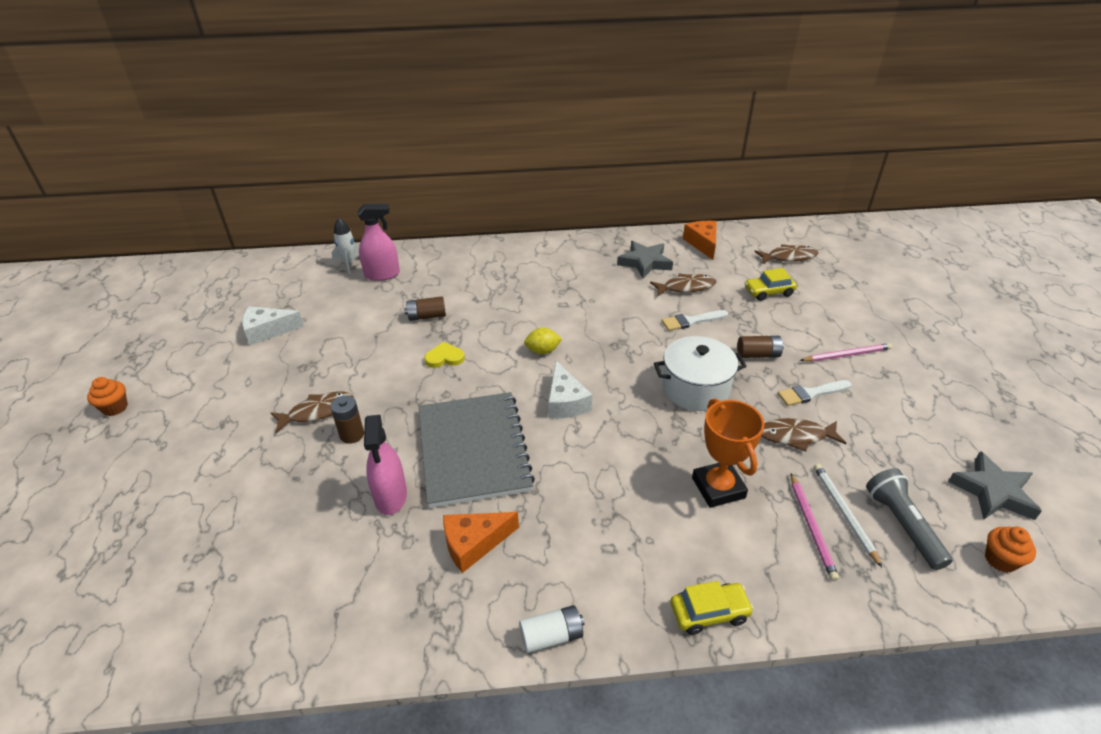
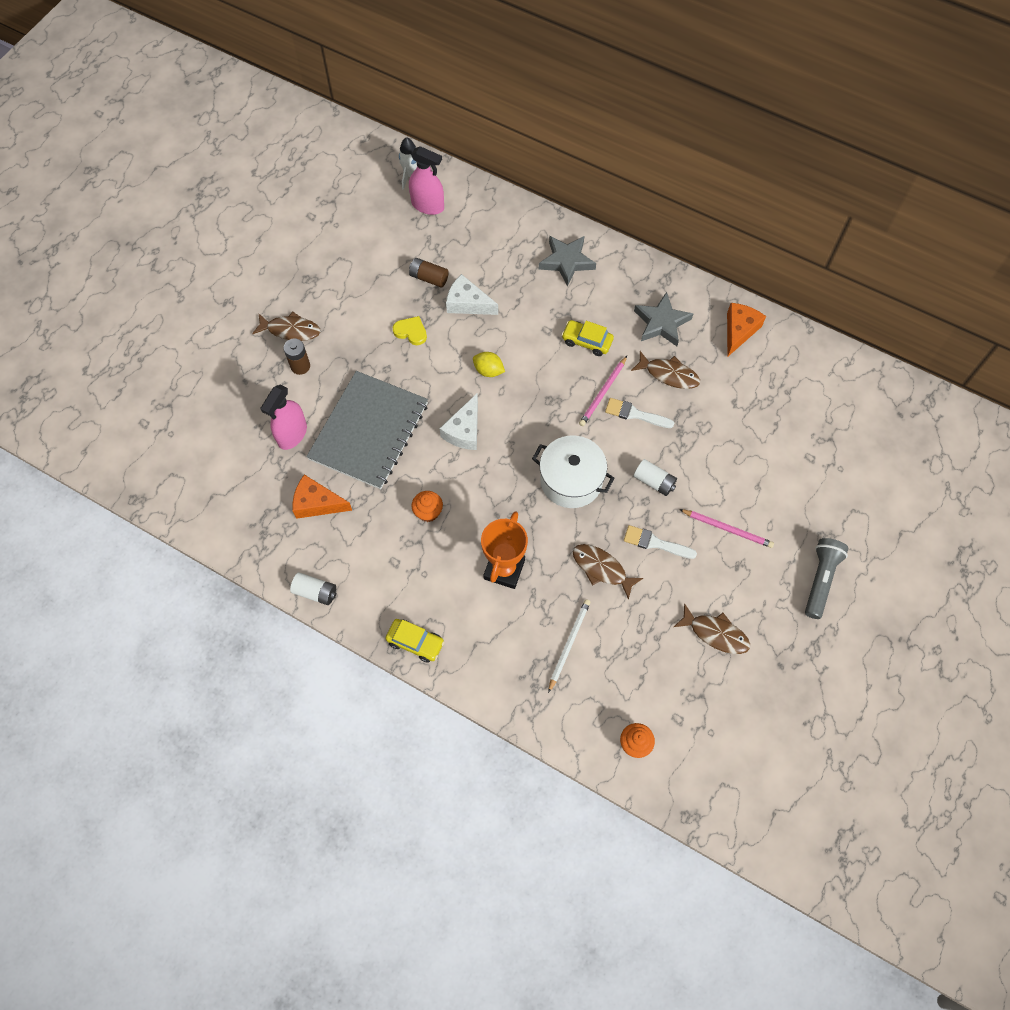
camera: 35 degrees right, 25 degrees up
orange cupcake [87,377,128,416] -> orange cupcake moved to [412,491,443,522]
white cheese [242,306,304,345] -> white cheese moved to [446,274,498,315]
brown battery [737,336,784,358] -> white battery [634,459,677,496]
yellow car [745,268,797,301] -> yellow car moved to [562,320,614,356]
brown fish [754,244,818,264] -> brown fish moved to [674,603,750,654]
pink pencil [791,473,839,581] -> pink pencil moved to [579,356,627,426]
grey flashlight [866,468,953,570] -> grey flashlight moved to [805,538,848,619]
grey star [948,451,1042,520] -> grey star moved to [539,236,596,287]

